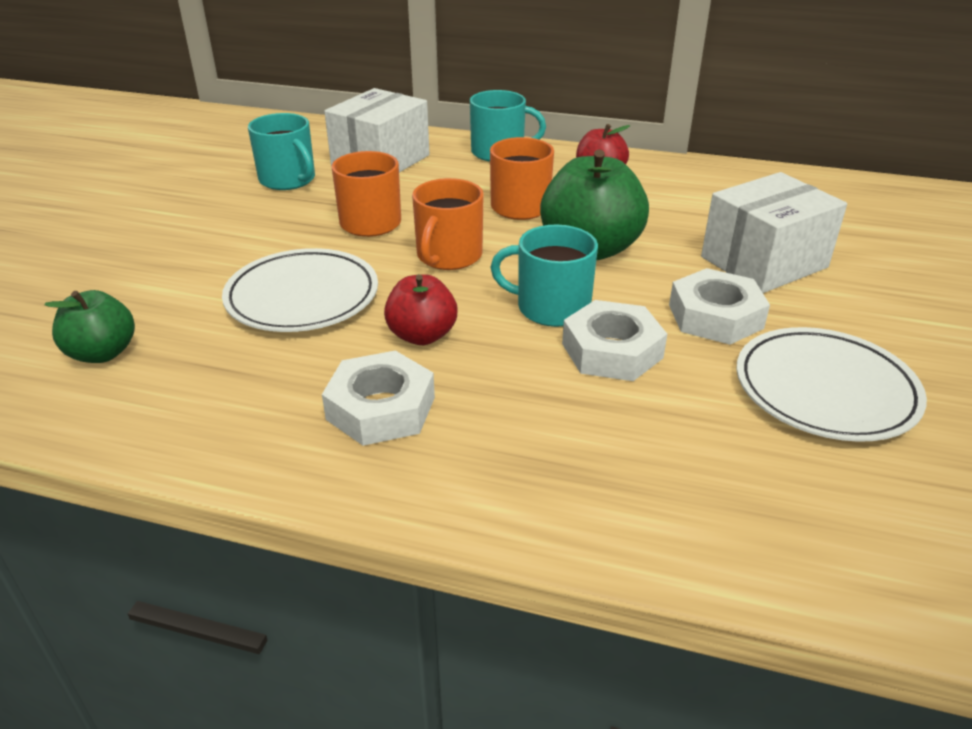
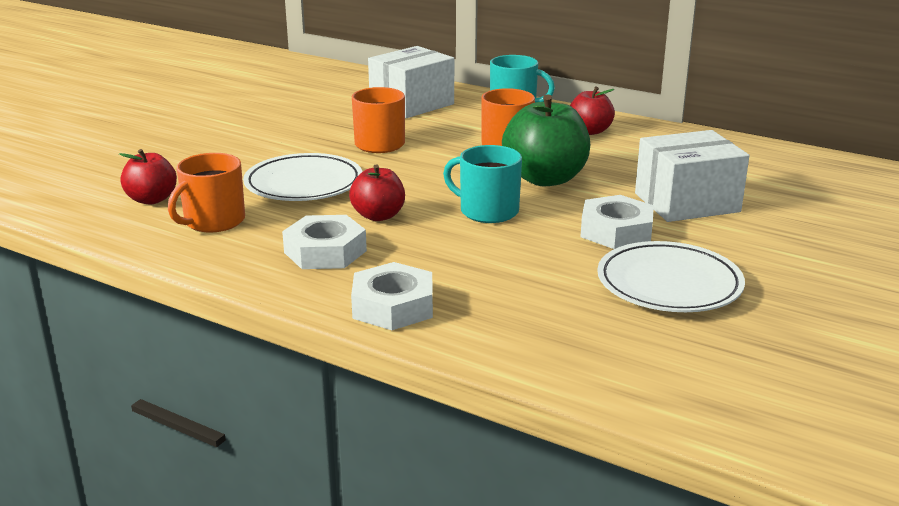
camera: 15 degrees right, 10 degrees down
green apple [45,290,135,363] -> red apple [119,149,177,204]
turquoise mug [248,113,315,190] -> none
orange mug [412,178,484,270] -> orange mug moved to [168,153,245,233]
white nut [562,300,667,381] -> white nut moved to [351,262,433,330]

